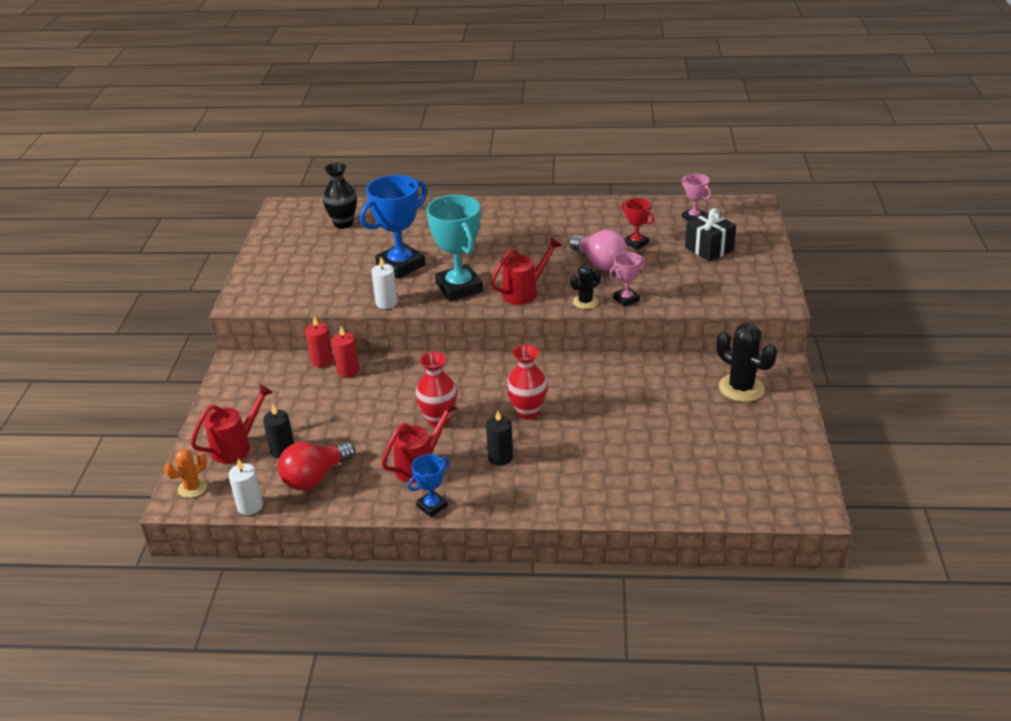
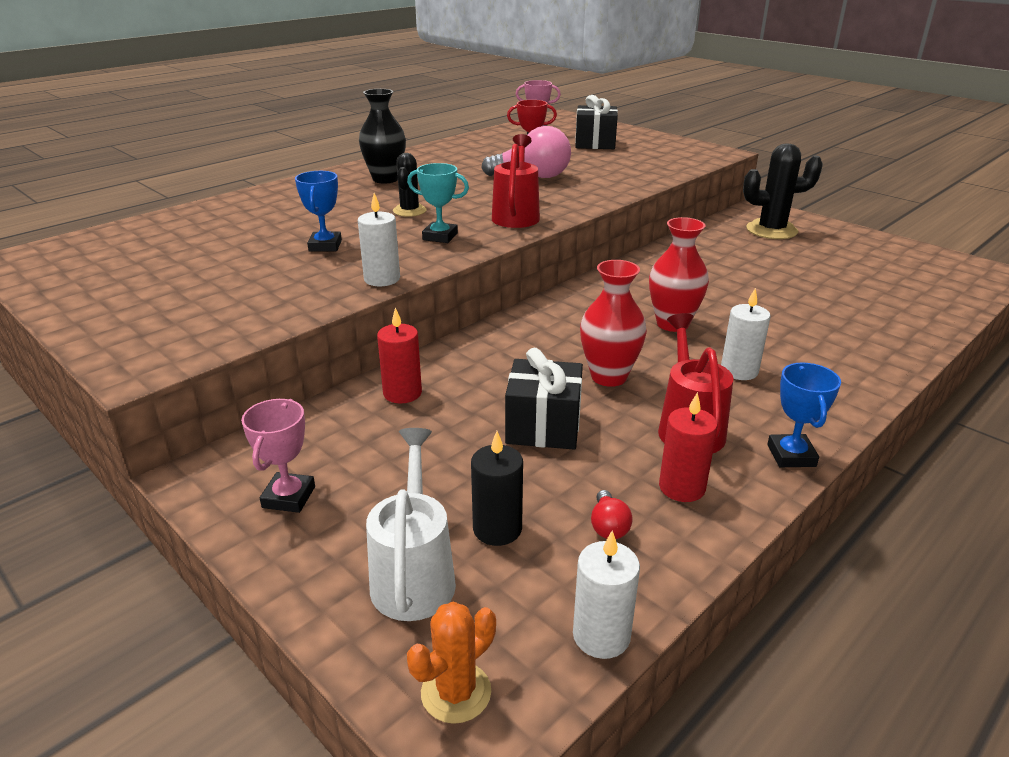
camera: 50 degrees left, 5 degrees down
orange cactus [164,449,207,498] -> orange cactus turned 45 degrees clockwise [407,602,496,724]
red watering can [191,384,273,463] -> white watering can [366,428,456,621]
red light bulb [278,441,355,490] -> red light bulb [591,490,633,539], size x0.44
red candle [305,316,333,367] -> red candle moved to [659,392,717,502]
black vase [323,163,357,229] -> black vase moved to [359,89,406,184]
blue trophy [360,175,427,279] -> blue trophy [295,171,342,252], size x0.51
turquoise trophy [426,195,483,301] -> turquoise trophy [407,163,469,243], size x0.51
black candle [486,411,513,466] -> white candle [721,288,770,380]
black cactus [570,264,601,309] -> black cactus moved to [393,153,427,217]
pink trophy [609,252,646,307] -> pink trophy moved to [241,399,315,513]
none -> black gift [505,348,583,450]

